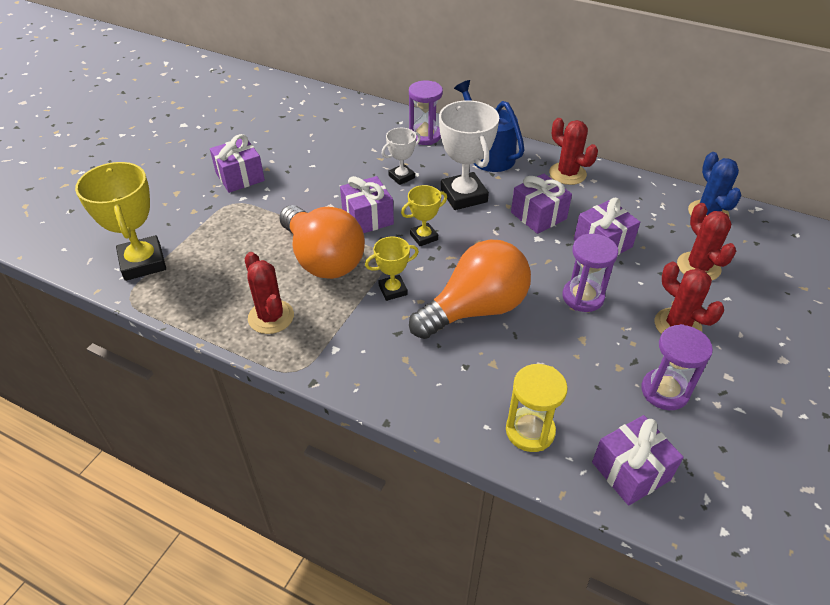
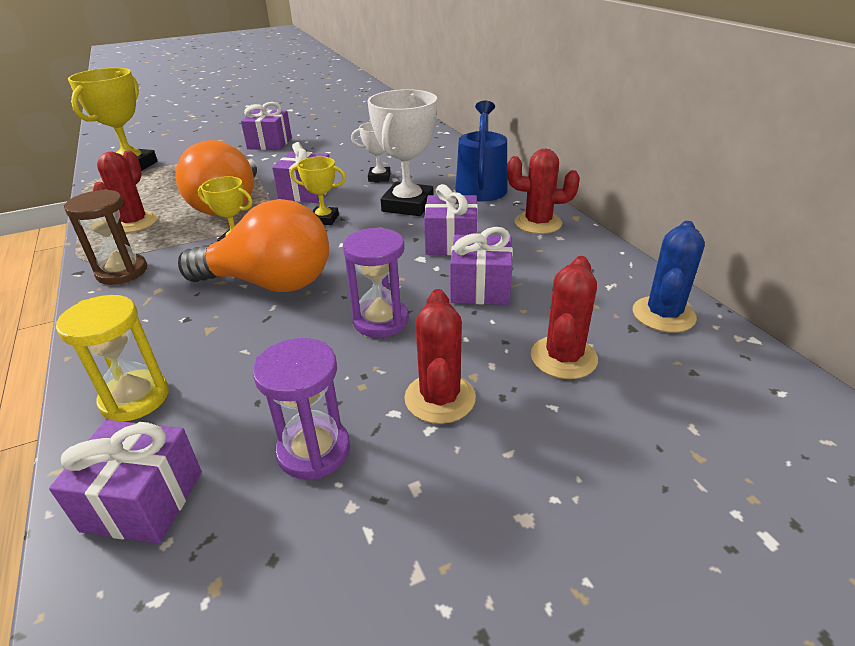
camera: 40 degrees right, 10 degrees down
purple hourglass [409,81,443,145] -> none
red cactus [549,118,598,185] -> red cactus turned 75 degrees counterclockwise [507,148,580,234]
none -> brown hourglass [64,189,147,285]

